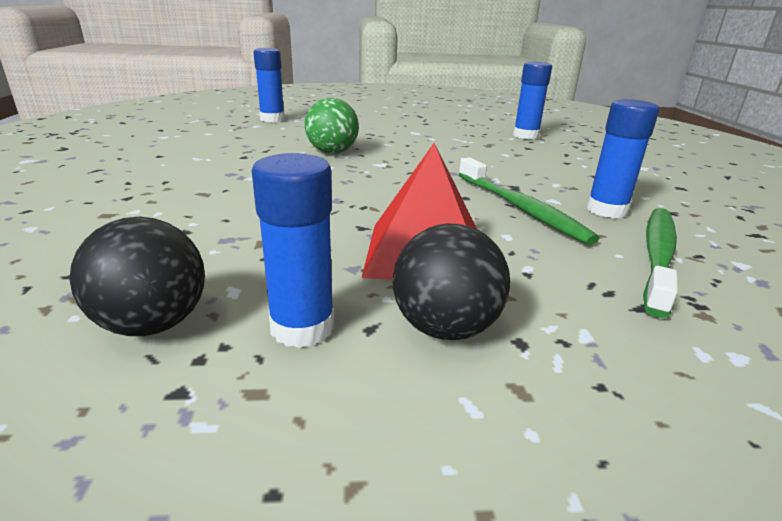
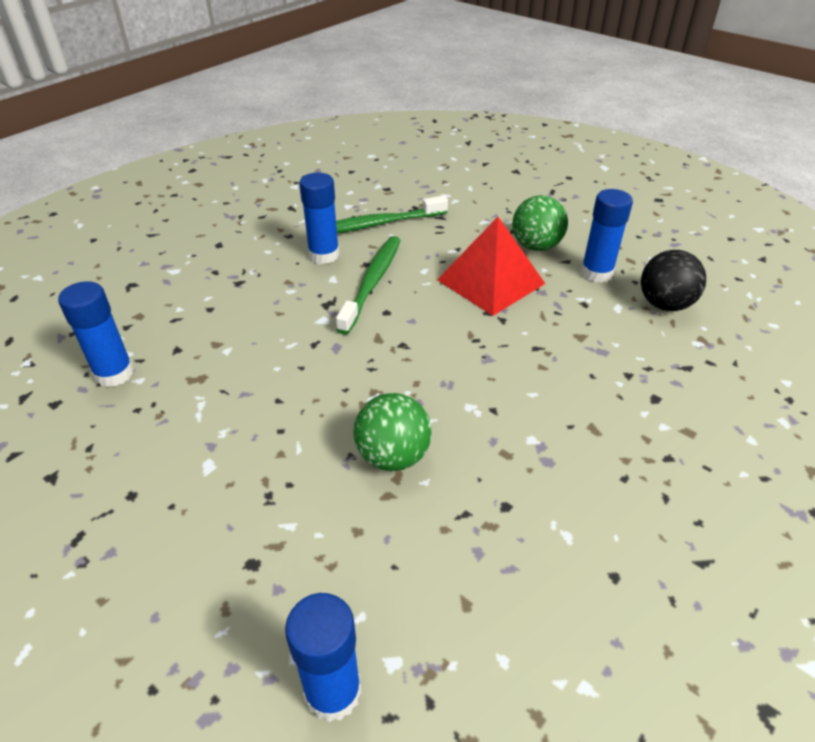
camera: 135 degrees left, 15 degrees up
black ball [392,224,510,340] -> green ball [512,195,568,251]

